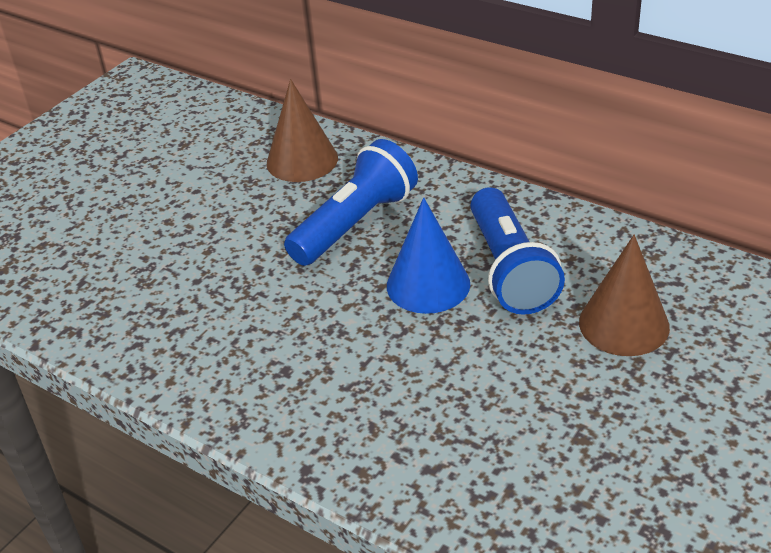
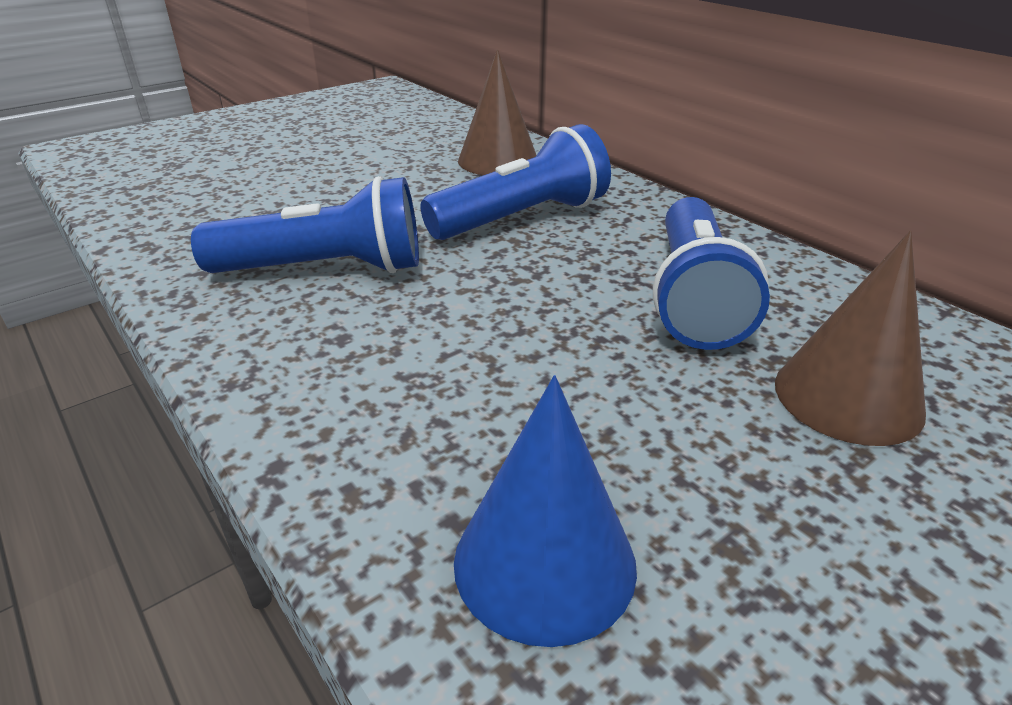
camera: 15 degrees right, 5 degrees down
blue cone [387,197,470,314] -> blue cone moved to [454,375,637,647]
none -> blue flashlight [191,176,419,273]

